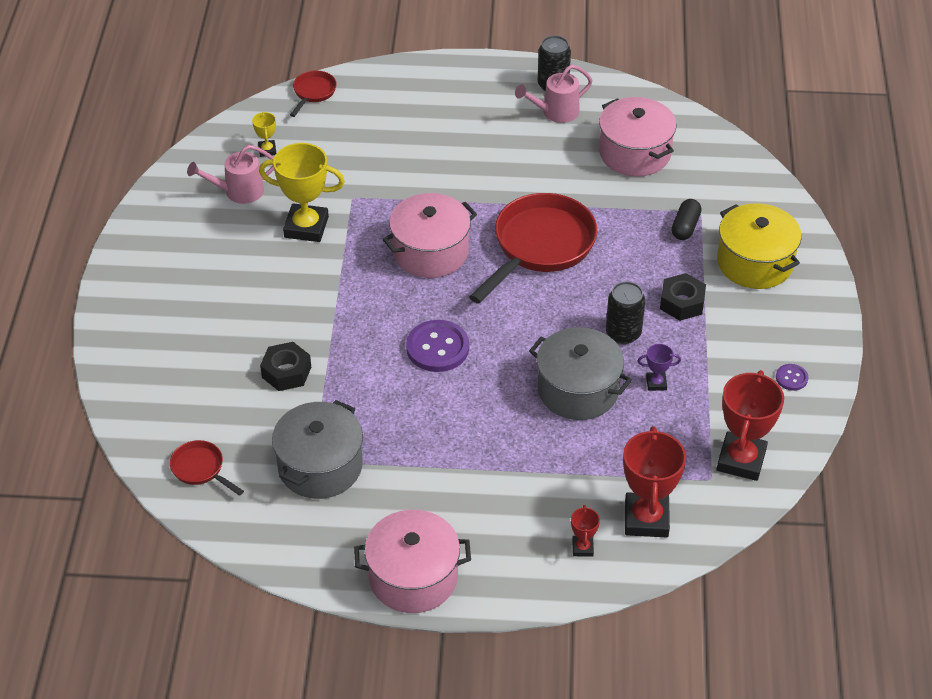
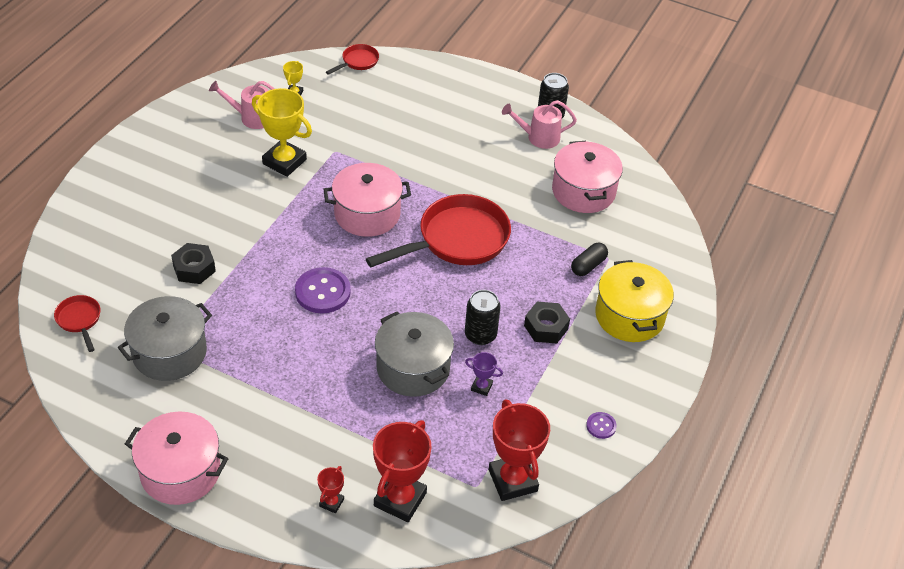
camera: 20 degrees right, 0 degrees up
red trophy [717,370,784,481] -> red trophy turned 60 degrees counterclockwise [489,399,550,501]

